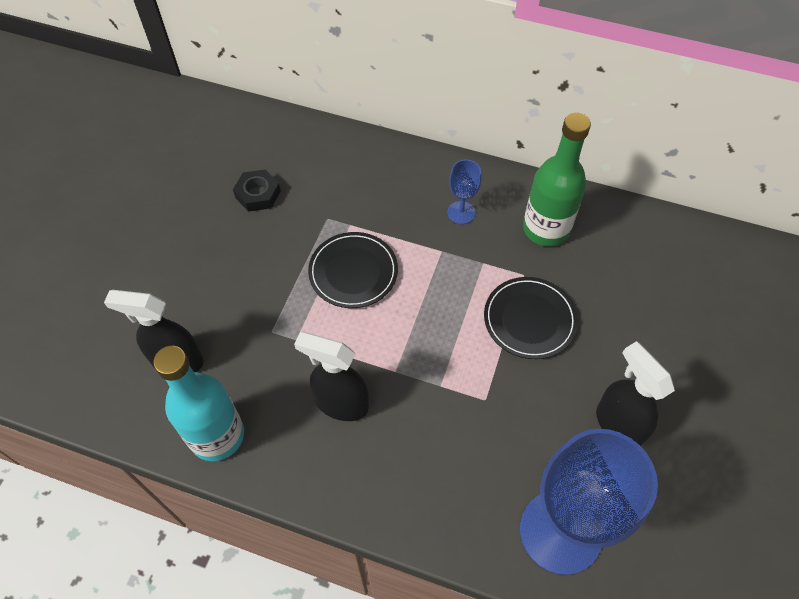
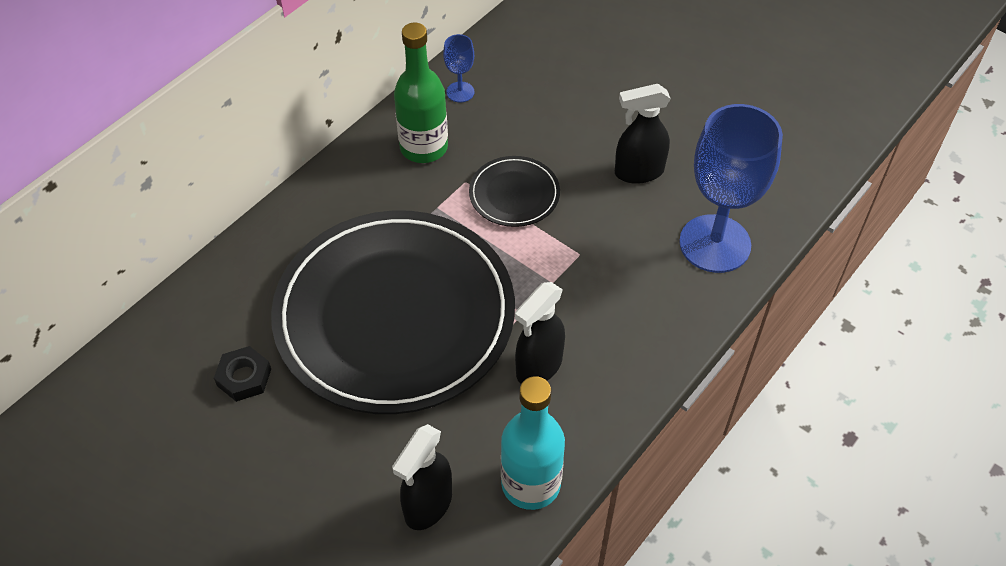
camera: 70 degrees left, 5 degrees down
black plate [308,232,398,308] -> black plate [271,211,515,414], size x2.45
blue goblet [447,160,481,224] -> blue goblet moved to [443,34,474,102]

